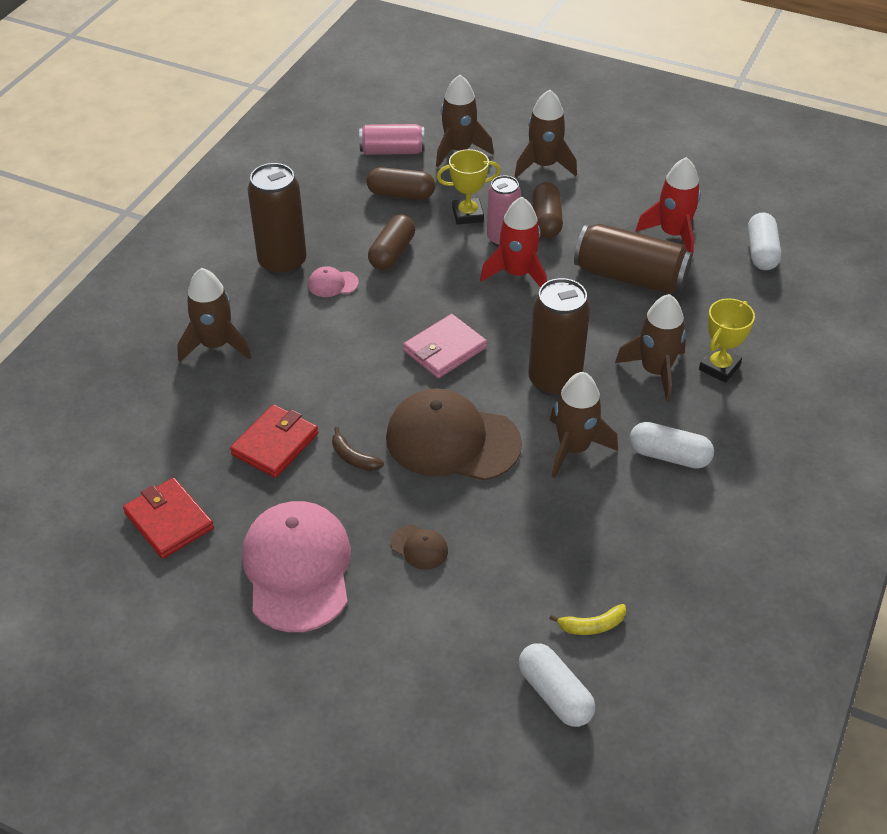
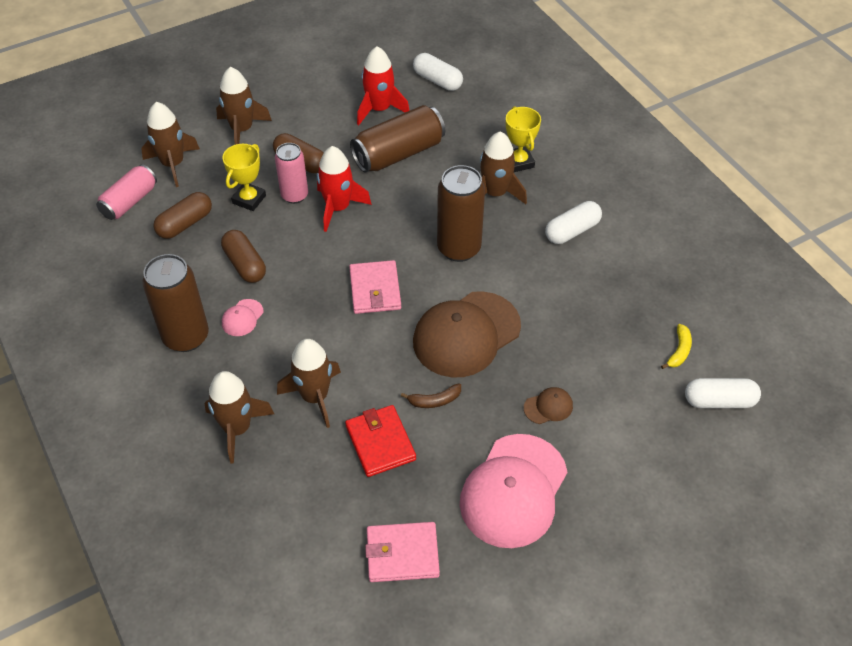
camera: 55 degrees left, 5 degrees up
red wallet [123,478,214,559] -> pink wallet [365,522,440,582]
pink cap [242,501,351,632] -> pink cap turned 90 degrees counterclockwise [460,434,567,548]
brown rocket [550,372,618,478] -> brown rocket moved to [277,339,341,428]

